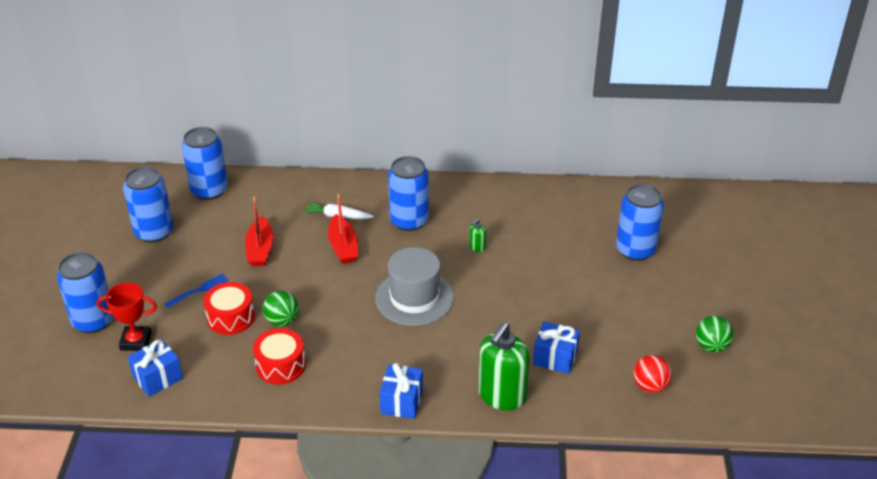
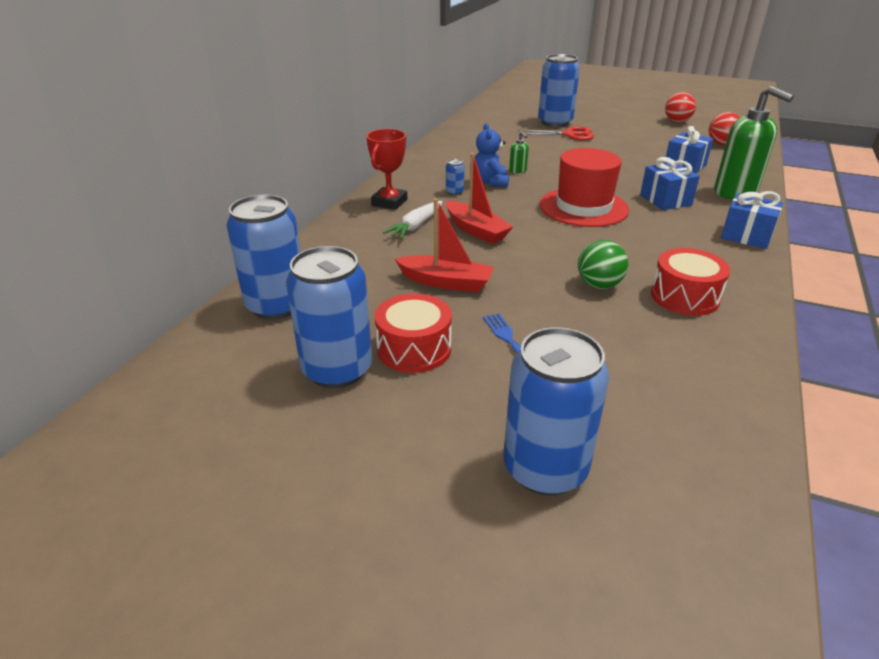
camera: 70 degrees left, 5 degrees down
red trophy [97,282,157,351] -> red trophy moved to [366,129,407,210]
blue gift [127,339,183,397] -> blue gift moved to [640,157,700,210]
red drum [203,282,255,335] -> red drum moved to [375,293,452,373]
red boat [328,194,358,264] -> red boat turned 45 degrees clockwise [446,153,513,244]
grey hat [375,247,454,326] -> red hat [539,148,629,227]
blue can [388,156,429,231] -> blue can [446,159,464,195], size x0.40
green ball [696,315,734,352] -> red ball [665,92,696,123]
none -> blue teddy bear [475,123,509,187]
none -> red scissors [518,126,594,140]

